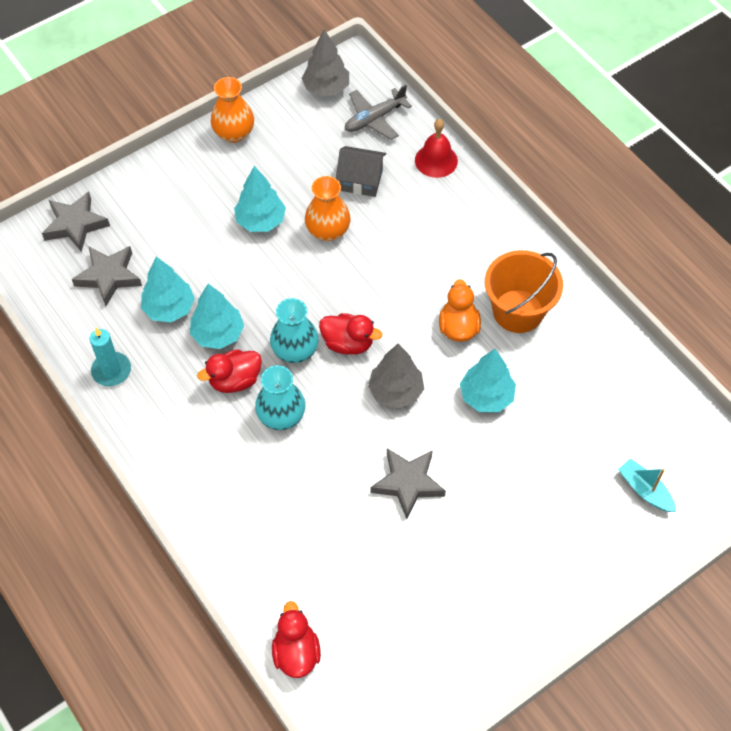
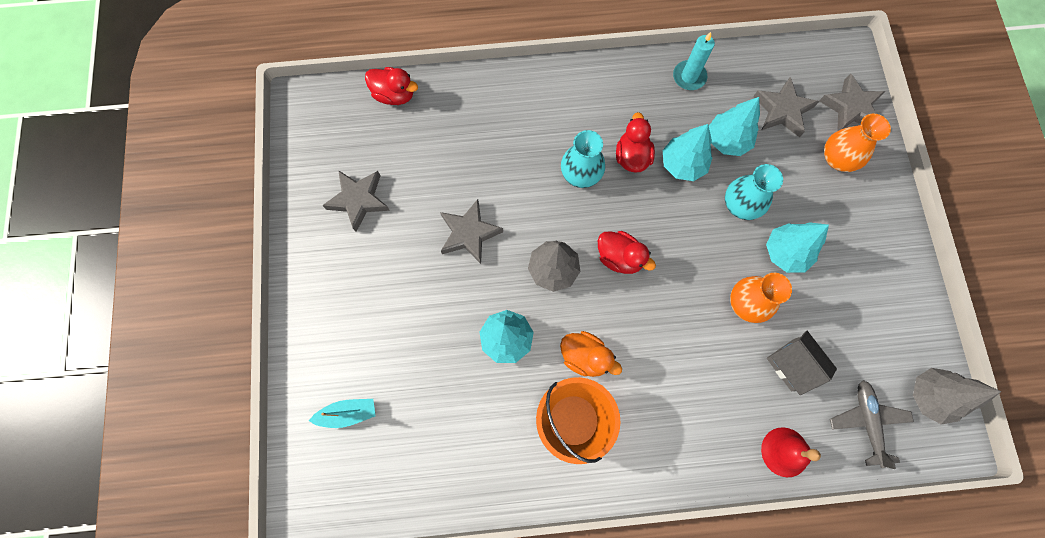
camera: 120 degrees right, 15 degrees up
orange vase [211,77,254,143] -> orange vase moved to [824,114,891,172]
turquoise vase [270,298,319,363] -> turquoise vase moved to [725,164,783,220]
red duck [319,313,382,355] -> red duck turned 105 degrees counterclockwise [598,231,656,274]
grey house [336,146,386,197] -> grey house turned 75 degrees counterclockwise [767,331,837,395]
none -> grey star [322,170,390,232]

